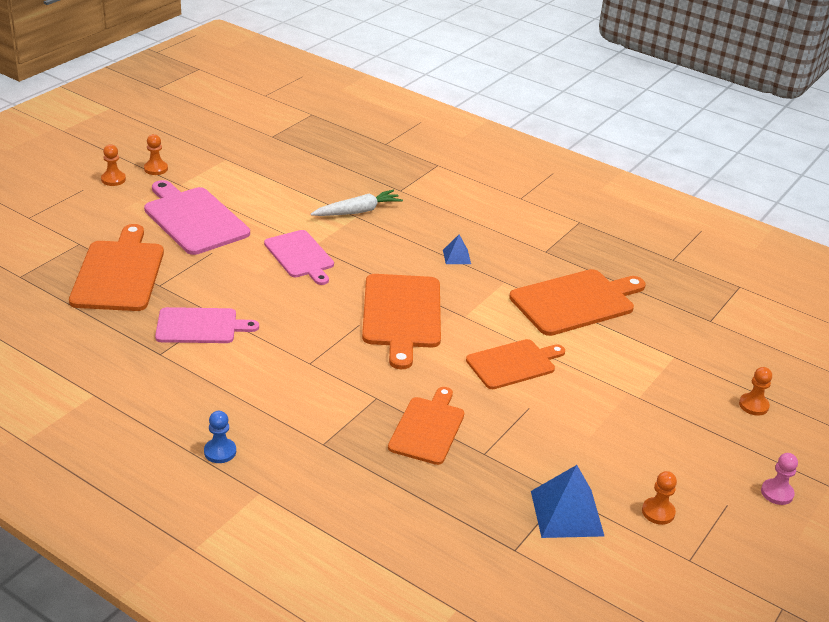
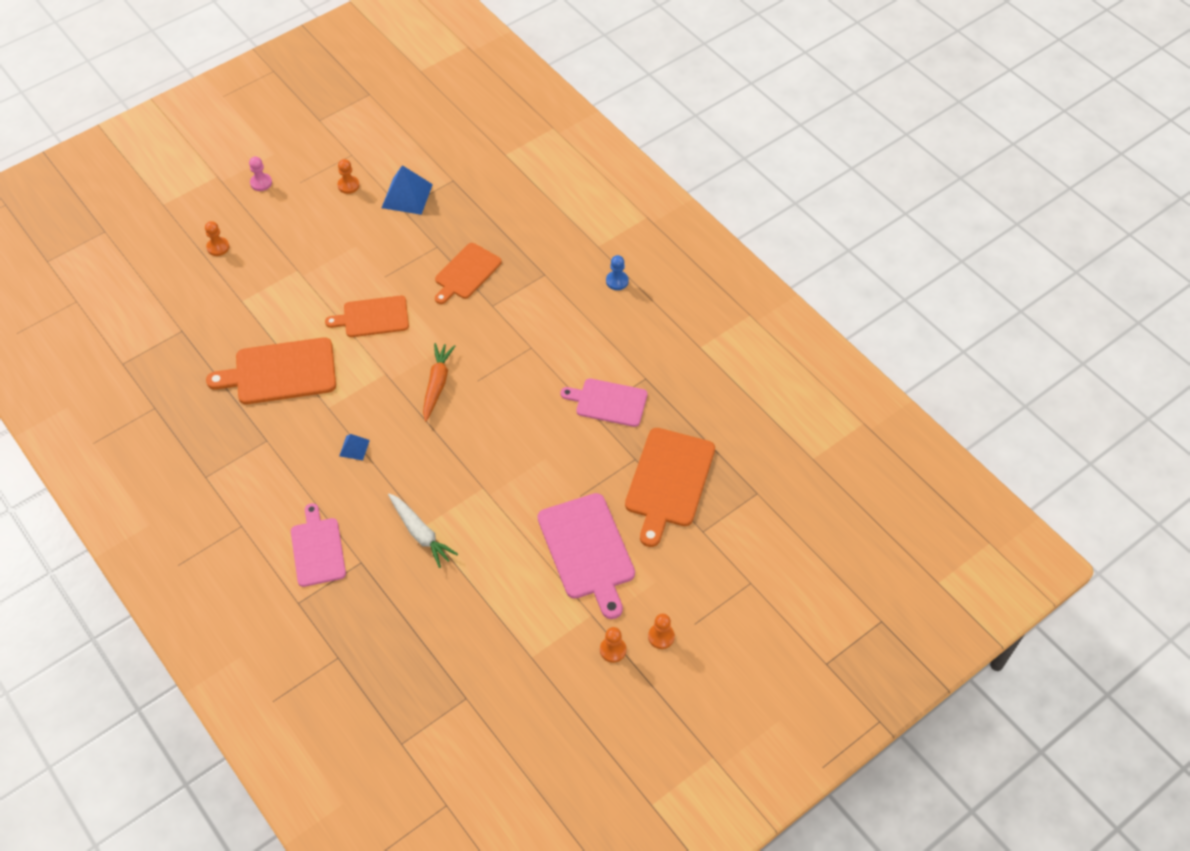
camera: 160 degrees left, 20 degrees up
pink cutting board [264,230,334,285] -> pink cutting board moved to [291,503,346,587]
white carrot [311,190,403,216] -> white carrot turned 120 degrees counterclockwise [388,493,458,568]
orange cutting board [362,274,441,369] -> orange carrot [423,343,455,422]

